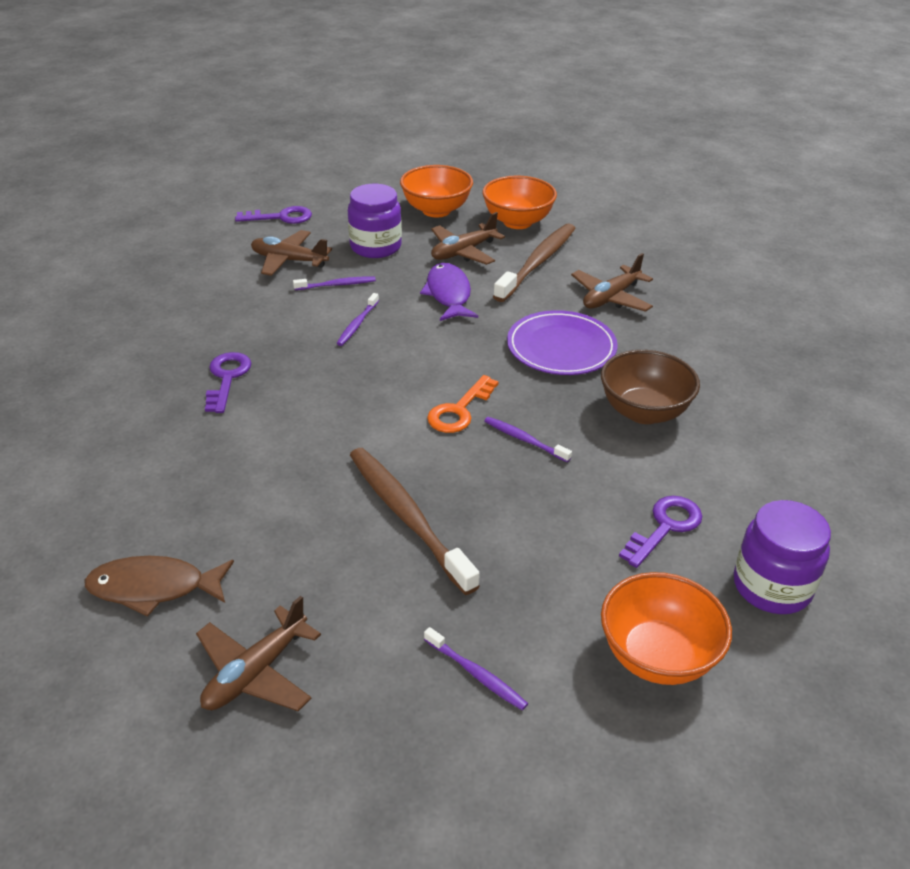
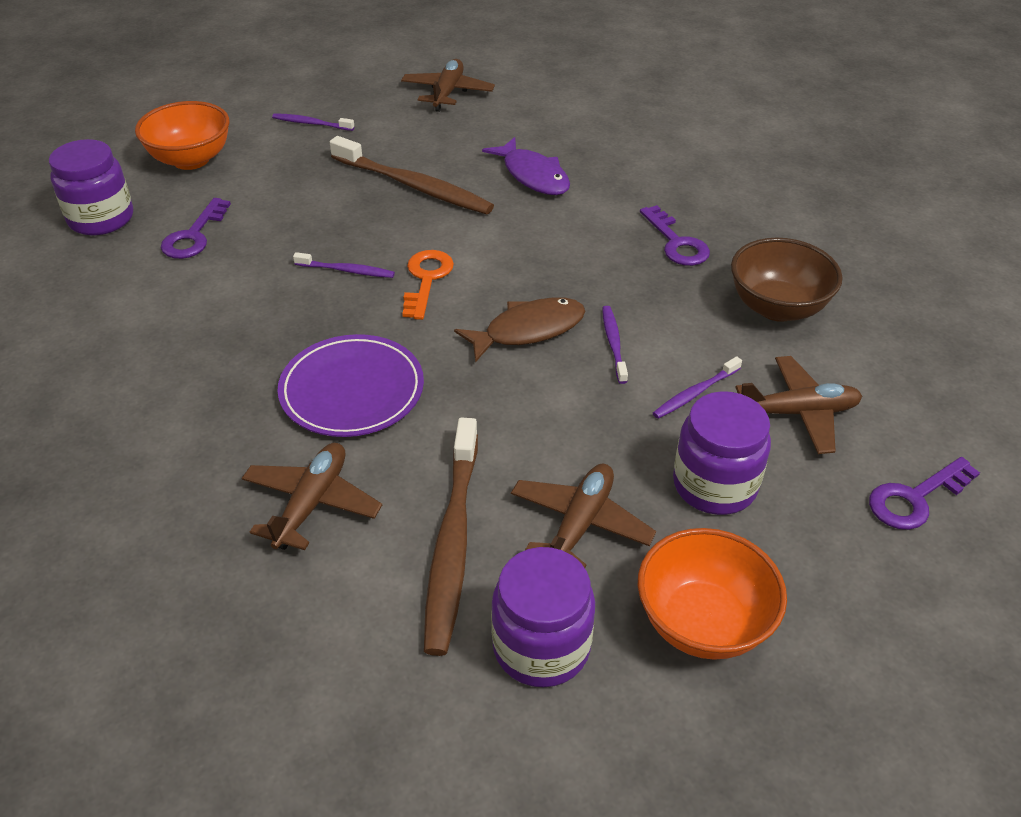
camera: 155 degrees right, 5 degrees up
brown fish [85,556,234,617] -> brown fish moved to [454,297,585,363]
purple fish [420,263,478,321] -> purple fish moved to [482,137,570,195]
orange bowl [482,176,557,229] -> purple jar [491,547,595,687]
brown bowl [601,350,700,424] -> brown bowl moved to [731,238,843,322]

